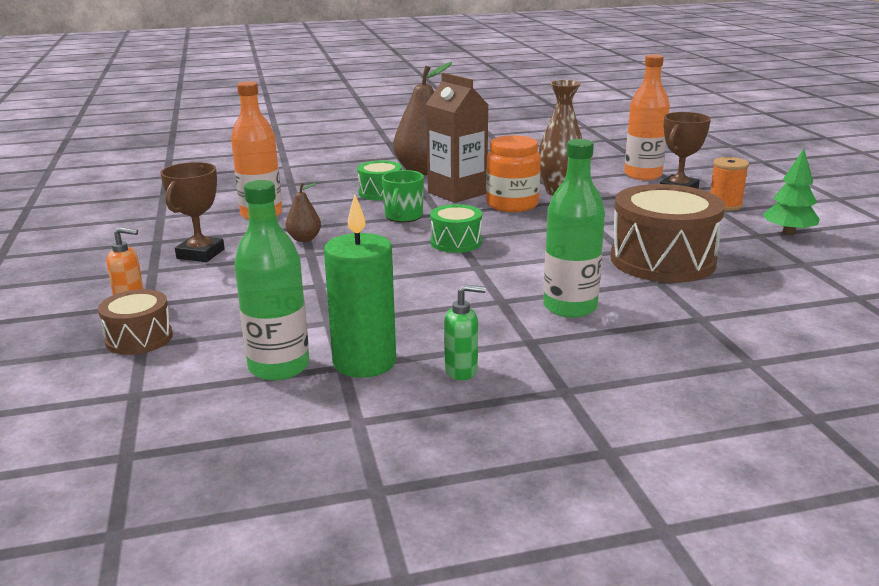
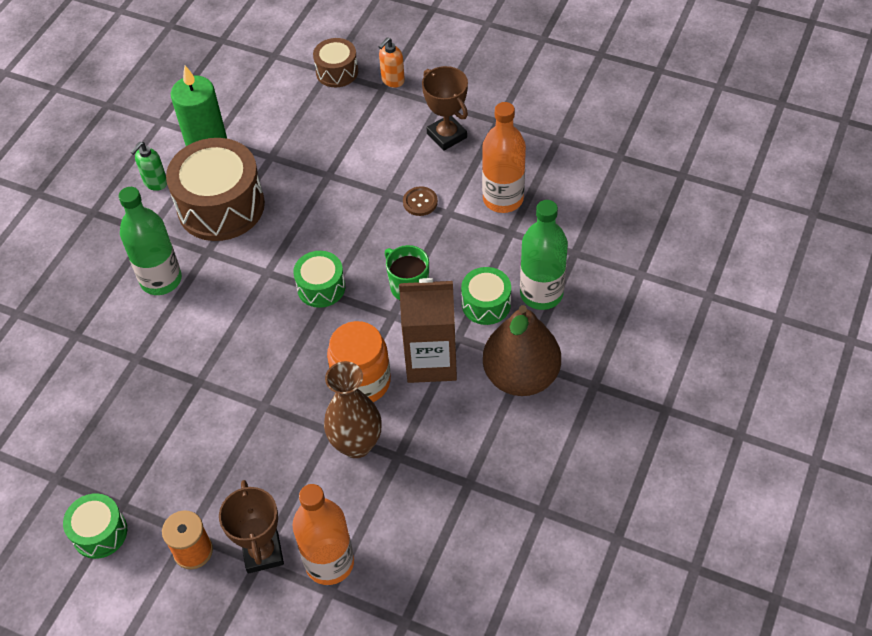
camera: 130 degrees right, 30 degrees up
green bottle [234,180,309,381] -> green bottle moved to [520,200,568,310]
brown pear [286,183,321,242] -> brown button [403,186,438,216]
brown drum [611,184,725,283] -> brown drum moved to [166,138,265,241]
green tree [763,149,820,235] -> green drum [63,493,127,559]

